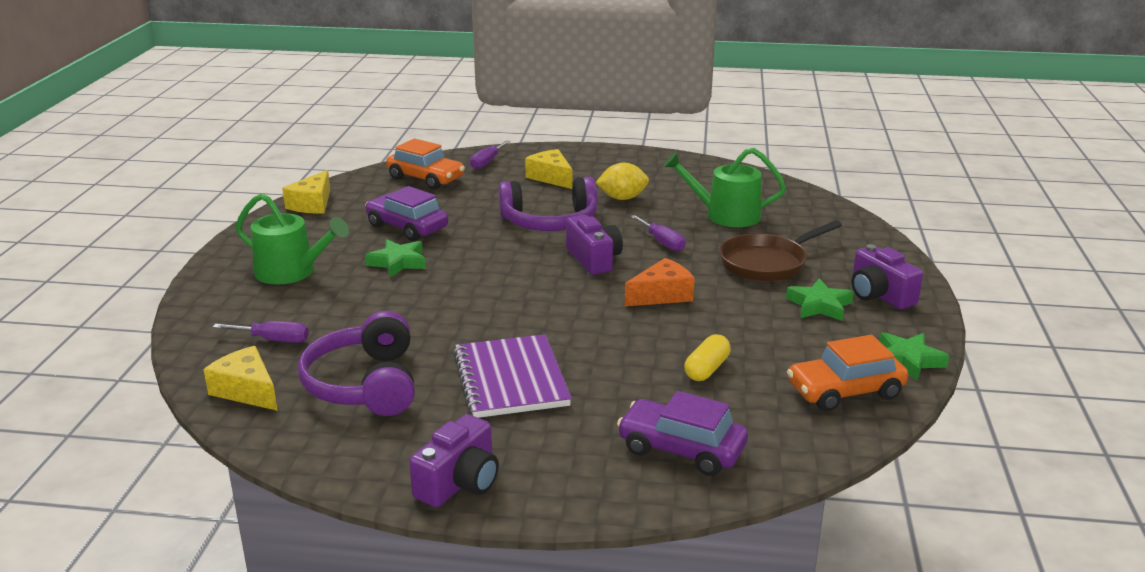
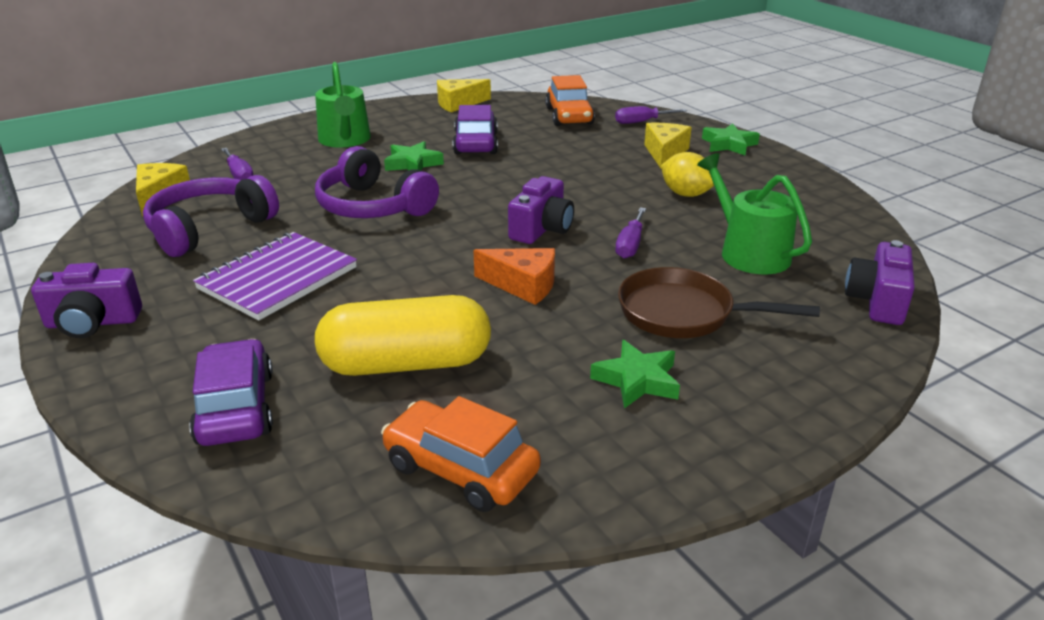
camera: 50 degrees right, 5 degrees up
purple headphones [498,177,597,231] -> purple headphones moved to [315,146,439,218]
yellow capsule [685,334,731,381] -> yellow capsule [315,295,491,376], size x2.06
purple camera [852,244,923,309] -> purple camera moved to [845,240,915,325]
green star [880,332,949,381] -> green star moved to [702,123,760,155]

